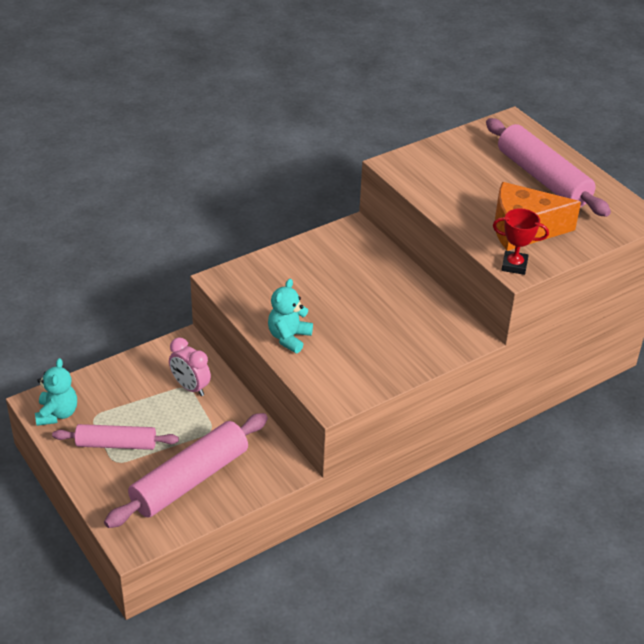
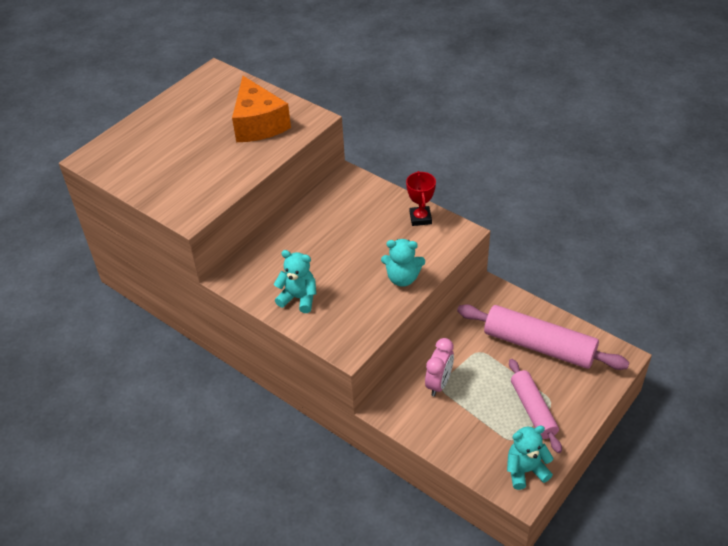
camera: 105 degrees left, 5 degrees up
pink rolling pin [486,118,611,217] -> none
red trophy [493,208,549,275] -> red trophy moved to [406,171,436,226]
none -> turquoise teddy bear [274,250,316,313]

